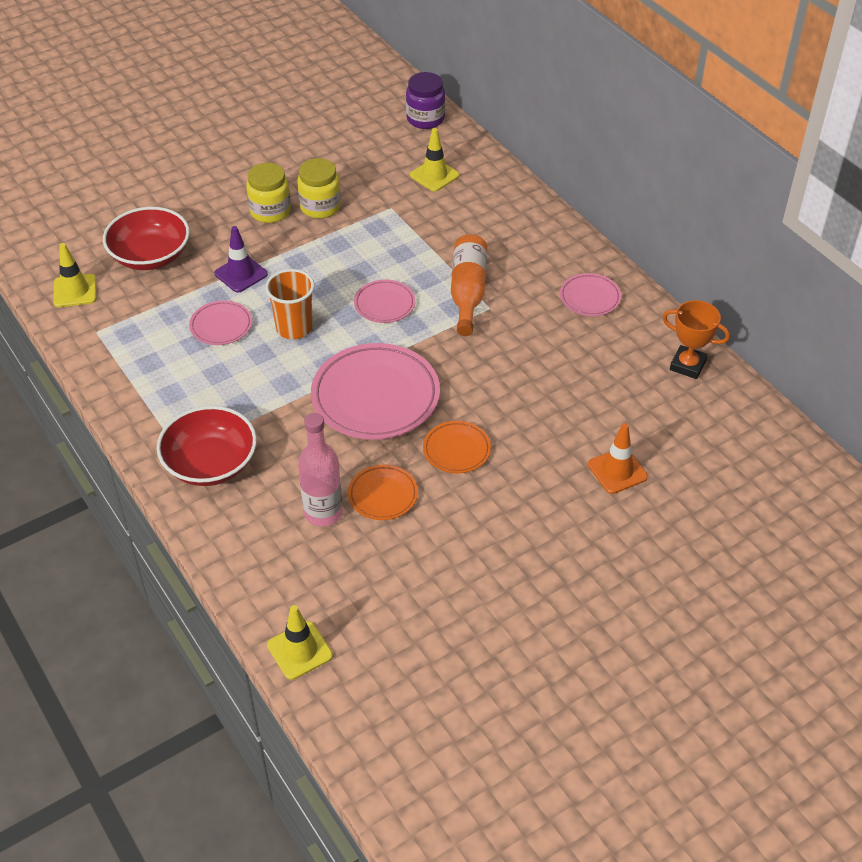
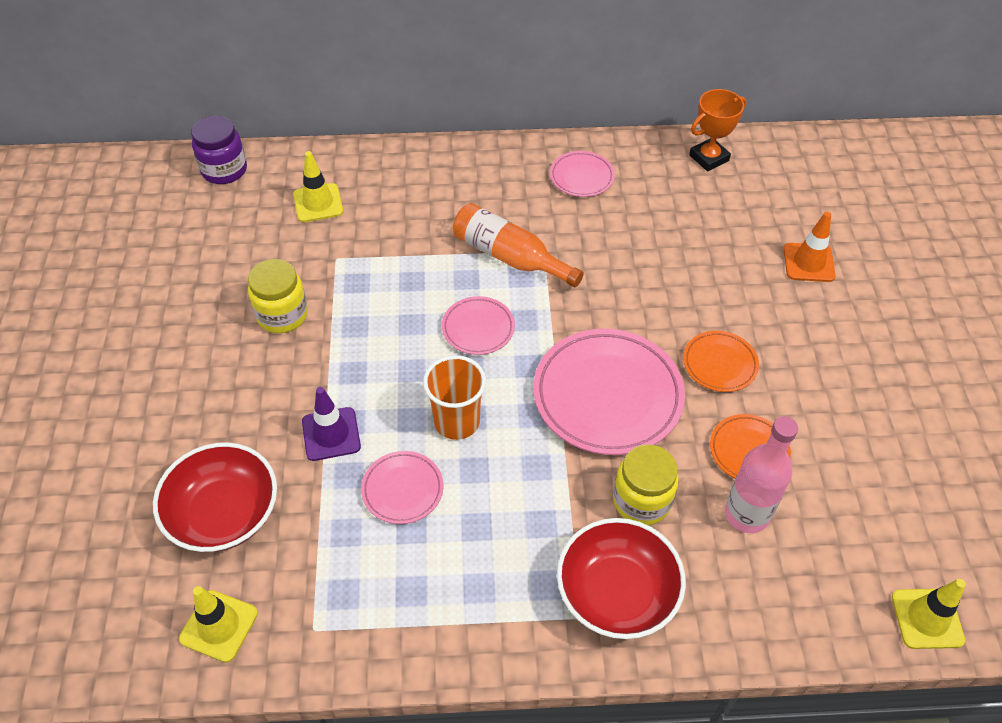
camera: 60 degrees left, 5 degrees up
yellow jar [246,163,291,223] -> yellow jar moved to [613,444,679,525]

